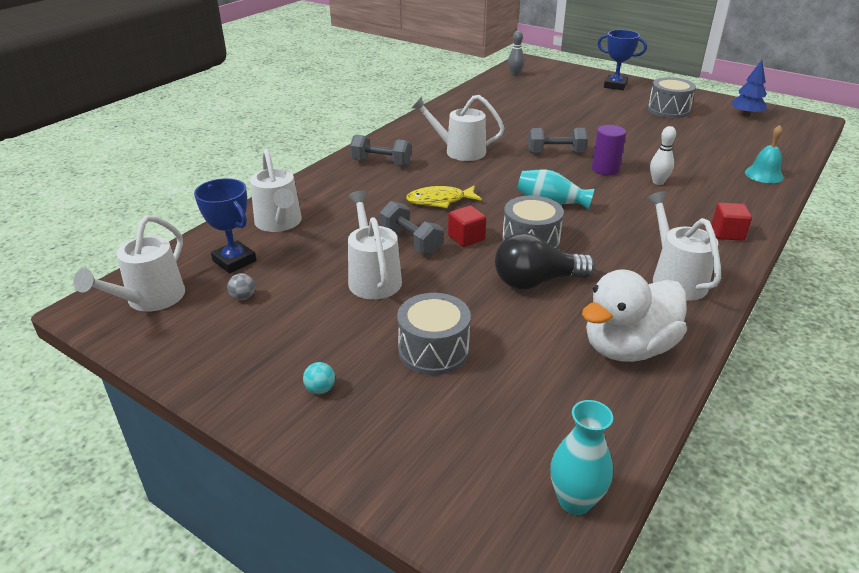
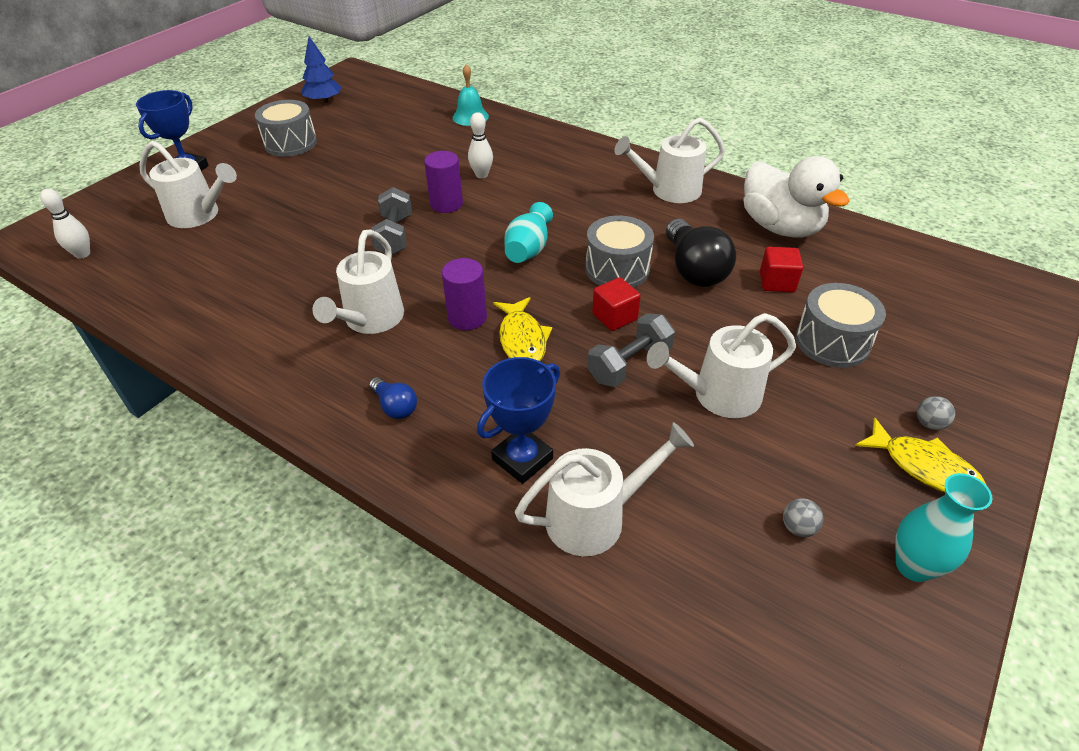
camera: 90 degrees left, 10 degrees up
white watering can [74,215,185,312] -> white watering can moved to [139,141,237,228]
blue trophy [194,178,256,273] -> blue trophy moved to [477,357,560,484]
turquoise ball [303,362,335,394] -> grey ball [917,396,955,430]
grey dumbbell [350,134,411,166] -> blue light bulb [369,377,417,419]
grey bowling pin [508,31,524,76] -> white bowling pin [40,189,90,259]
turquoise vase [550,400,613,515] -> turquoise vase moved to [895,473,993,582]
red cube [711,203,752,241] -> red cube moved to [760,247,803,292]
none -> purple cylinder [442,258,487,330]
none -> yellow fish [855,417,987,492]

